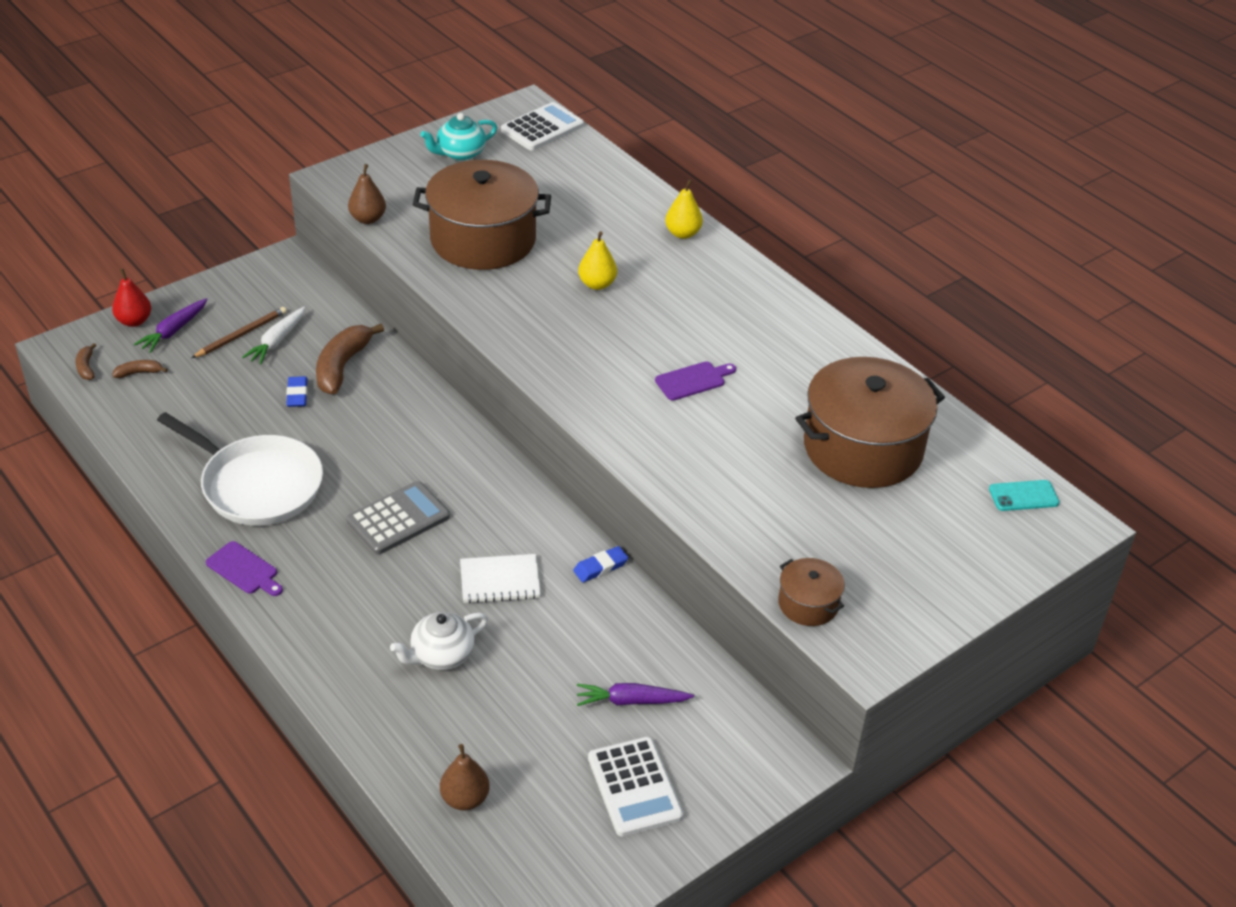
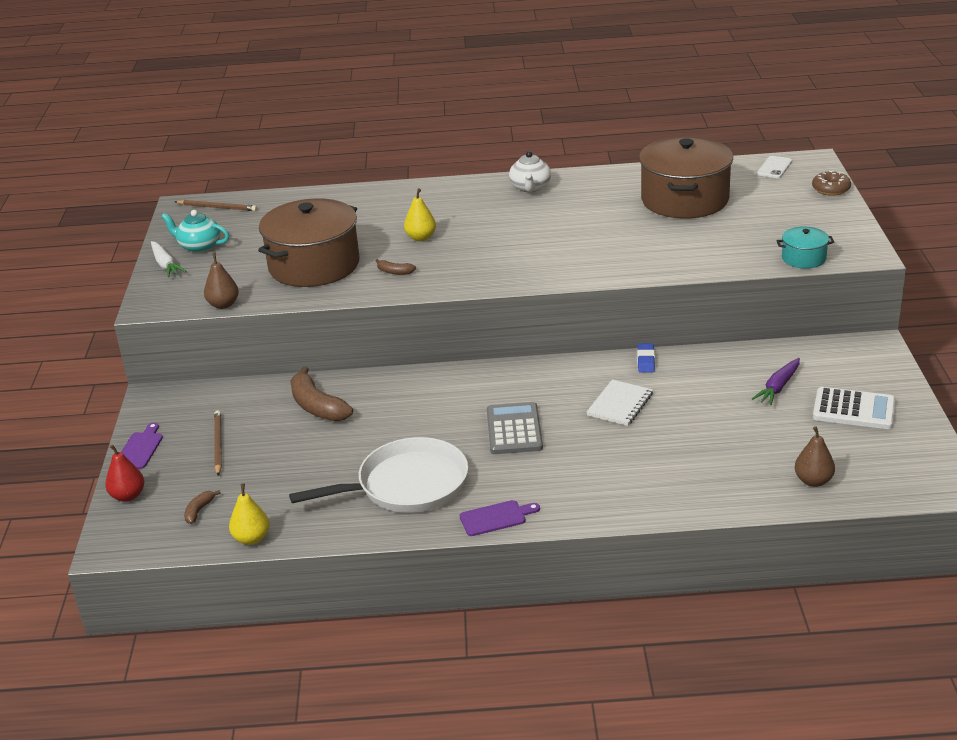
camera: 50 degrees left, 10 degrees down
brown banana [75,343,96,380] -> brown banana moved to [376,259,416,275]
purple carrot [134,298,208,353] -> none
white carrot [242,307,305,365] -> white carrot moved to [151,241,186,277]
blue eraser [286,376,308,407] -> none
white teapot [390,612,488,670] -> white teapot moved to [509,151,551,192]
turquoise teapot [420,113,497,161] -> turquoise teapot turned 105 degrees clockwise [161,210,229,253]
white calculator [501,102,584,151] -> brown pencil [175,200,257,211]
purple cutting board [655,361,736,400] -> purple cutting board moved to [121,423,163,469]
yellow pear [665,179,703,239] -> yellow pear moved to [229,483,270,545]
brown pot [778,558,845,626] -> turquoise pot [776,226,834,269]
turquoise phone [989,480,1059,511] -> white phone [757,156,792,178]
none -> brown donut [812,171,851,196]

